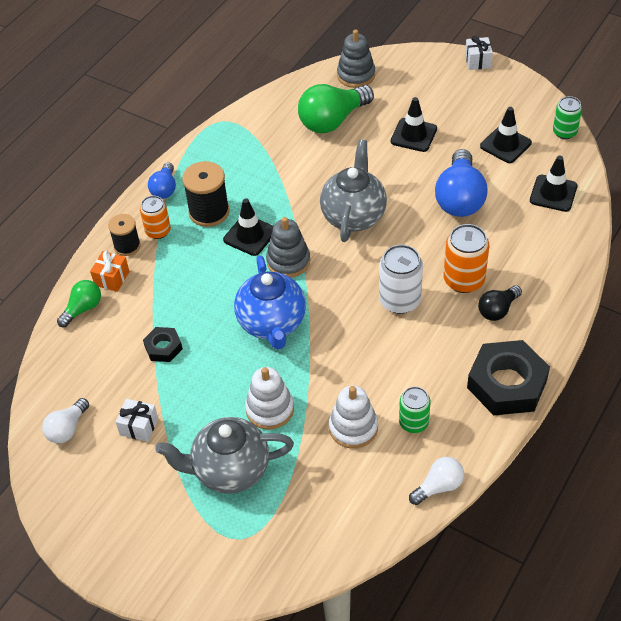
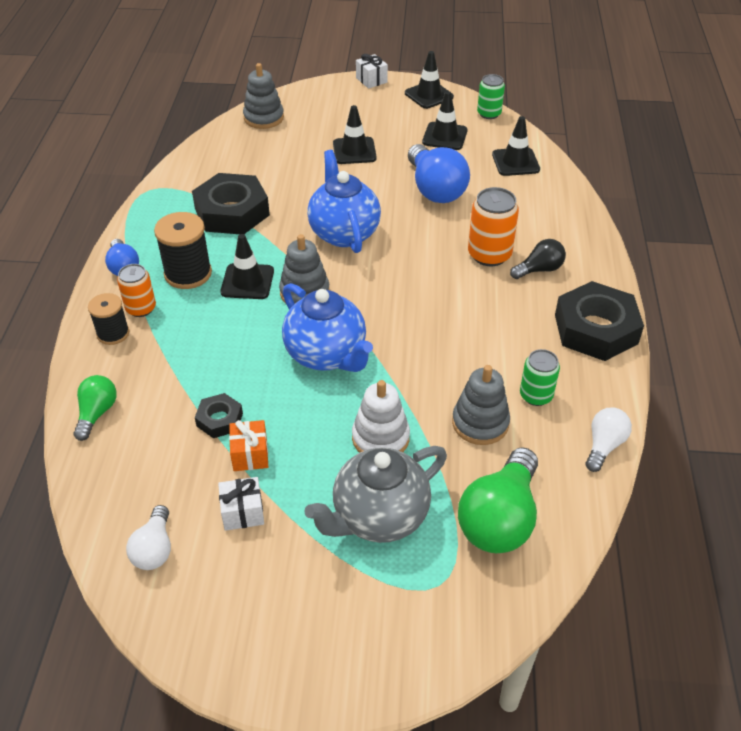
camera: 30 degrees left, 5 degrees down
orange gift [90,251,129,292] -> orange gift moved to [229,420,268,471]
green light bulb [298,84,374,133] -> green light bulb moved to [458,447,538,553]
grey teapot [320,140,387,242] -> blue teapot [307,150,381,253]
white stacking toy [329,385,378,449] -> grey stacking toy [452,365,510,445]
white can [379,244,423,314] -> none
black light bulb [478,285,522,321] -> black light bulb turned 135 degrees counterclockwise [510,239,566,279]
none -> black nut [192,173,270,234]
none -> black traffic cone [405,51,454,109]

